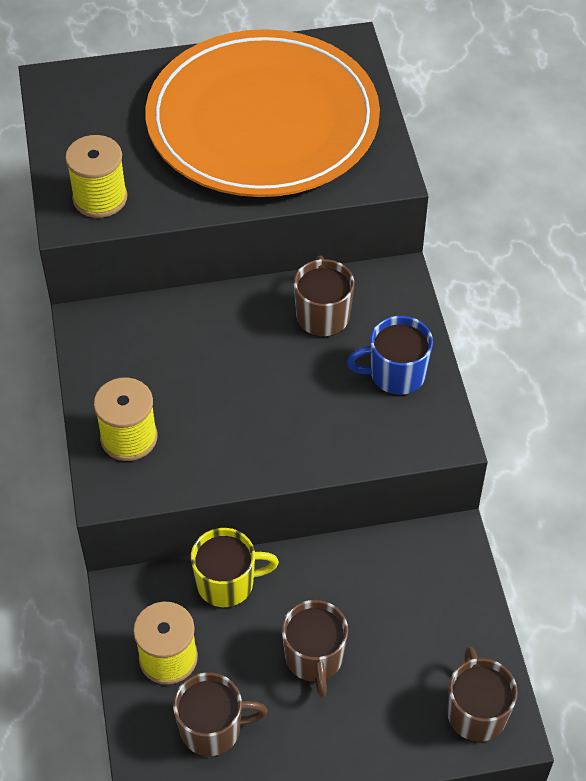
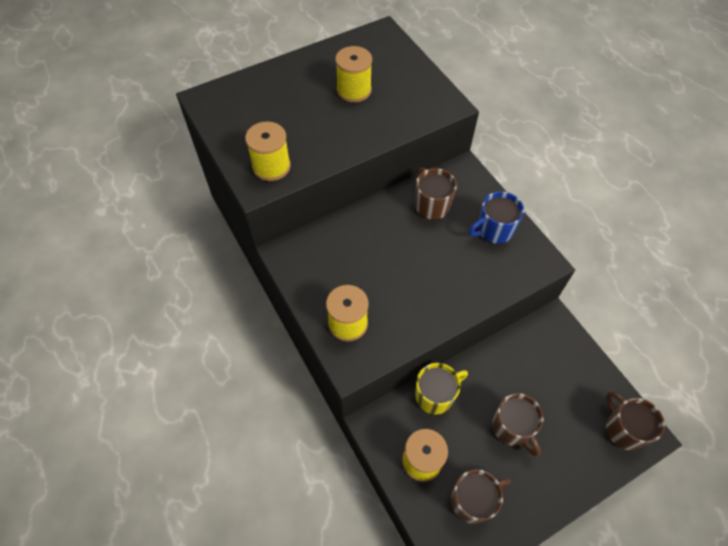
camera: 20 degrees left, 5 degrees up
orange plate [146,29,380,197] -> yellow spool [335,46,372,103]

